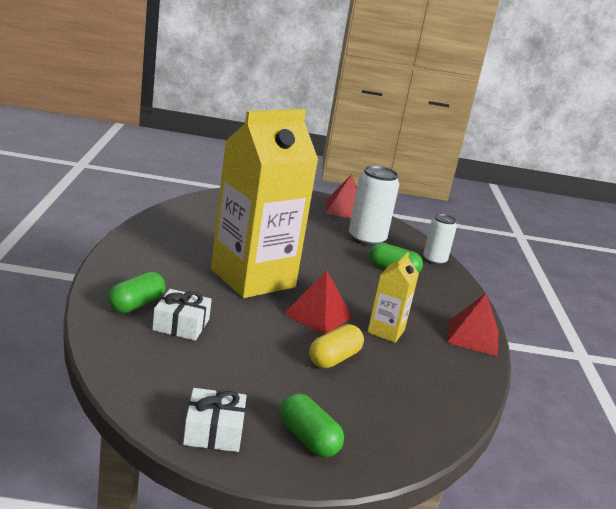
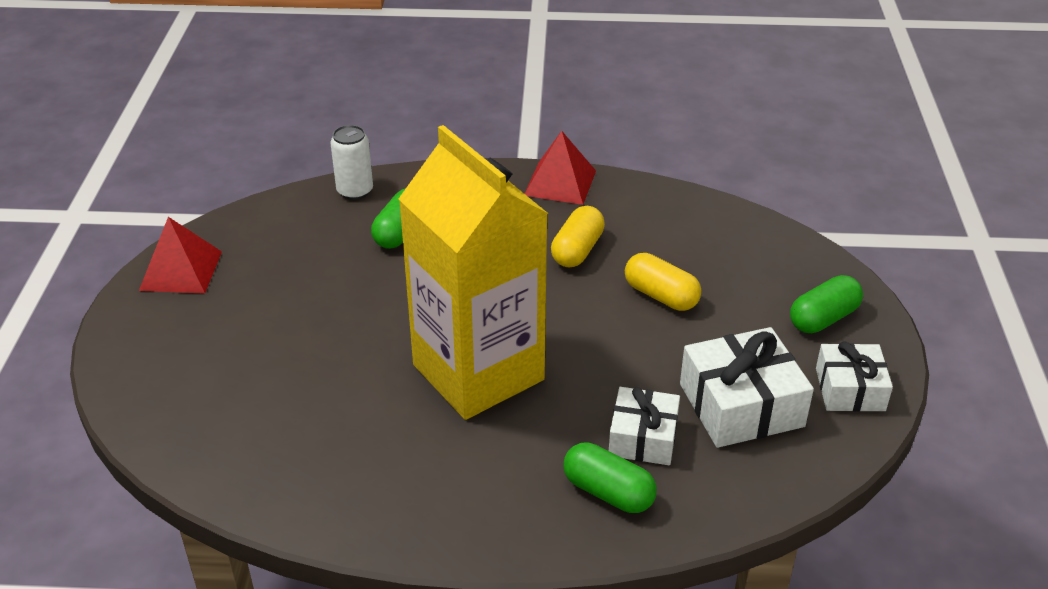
camera: 85 degrees left, 15 degrees up
red pyramid [284,270,352,334] -> none
white can [349,165,399,246] -> none
yellow carton [367,252,419,343] -> yellow capsule [551,206,605,268]
none -> white gift [680,327,814,448]

